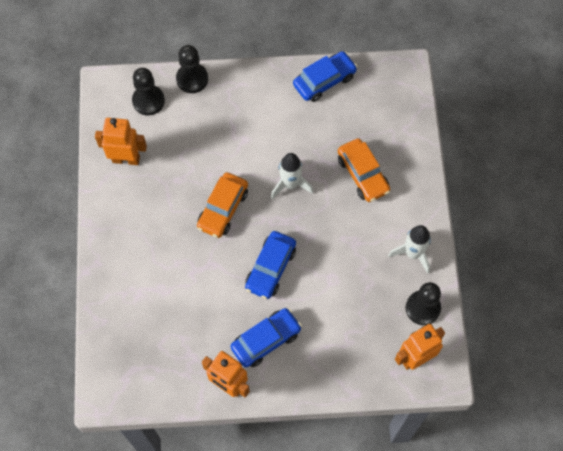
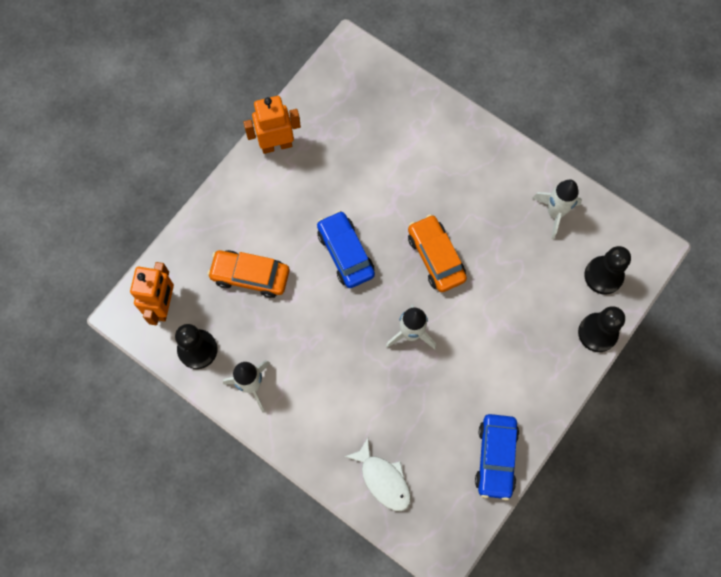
camera: 130 degrees right, 5 degrees up
orange robot [95,118,147,165] -> white rocket [533,179,582,239]
blue car [230,308,302,367] -> none
orange car [338,138,390,202] -> orange car moved to [207,250,290,298]
none -> white fish [344,438,411,511]

